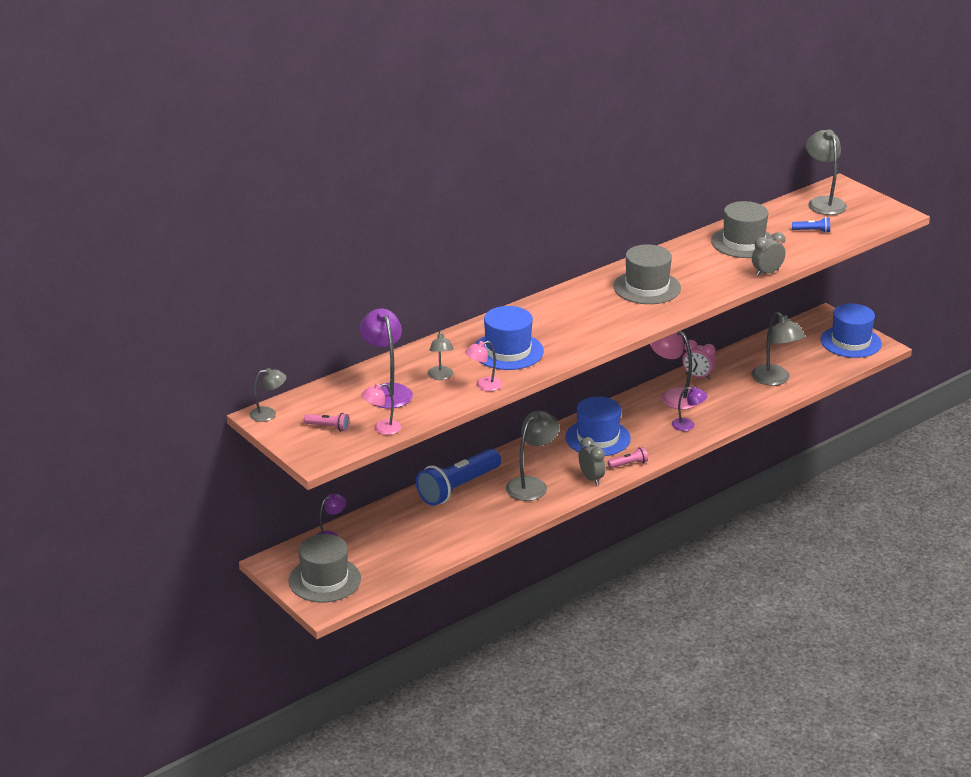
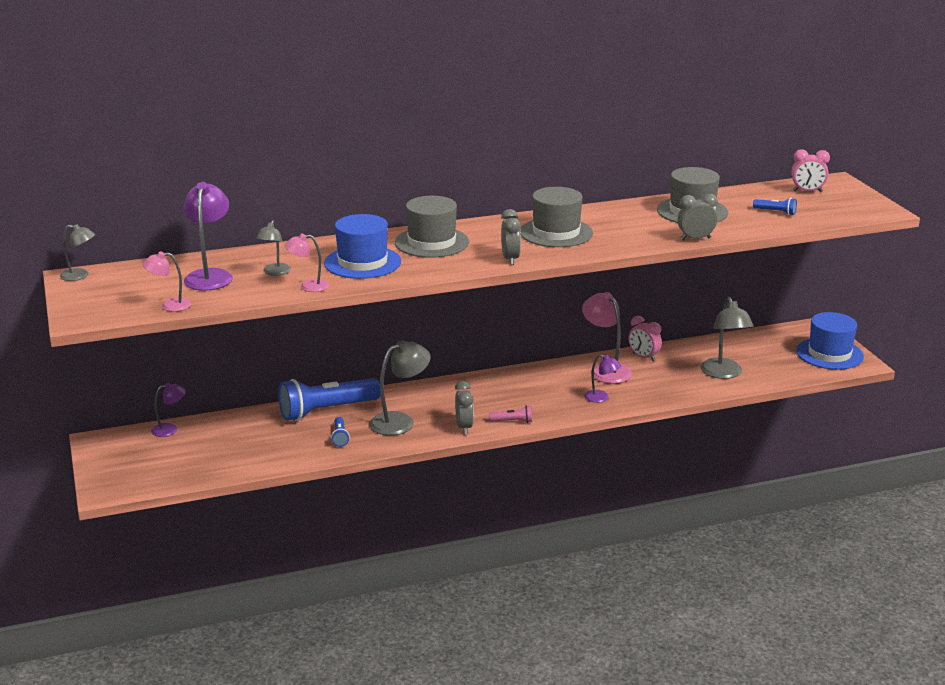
camera: 20 degrees right, 5 degrees down
grey hat [288,534,361,603] -> grey hat moved to [395,196,469,258]
pink flashlight [304,413,350,431] -> none
blue hat [565,397,631,456] -> none
grey lamp [806,129,847,215] -> pink clock [791,149,830,192]
none -> blue flashlight [331,417,350,447]
none -> grey clock [501,209,521,265]

